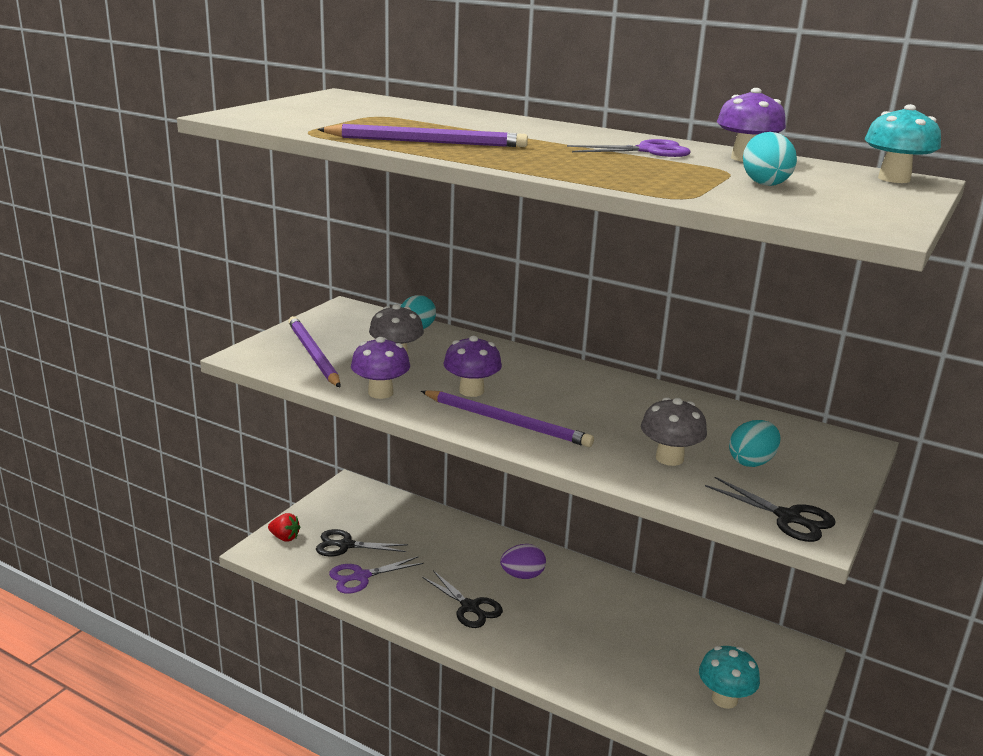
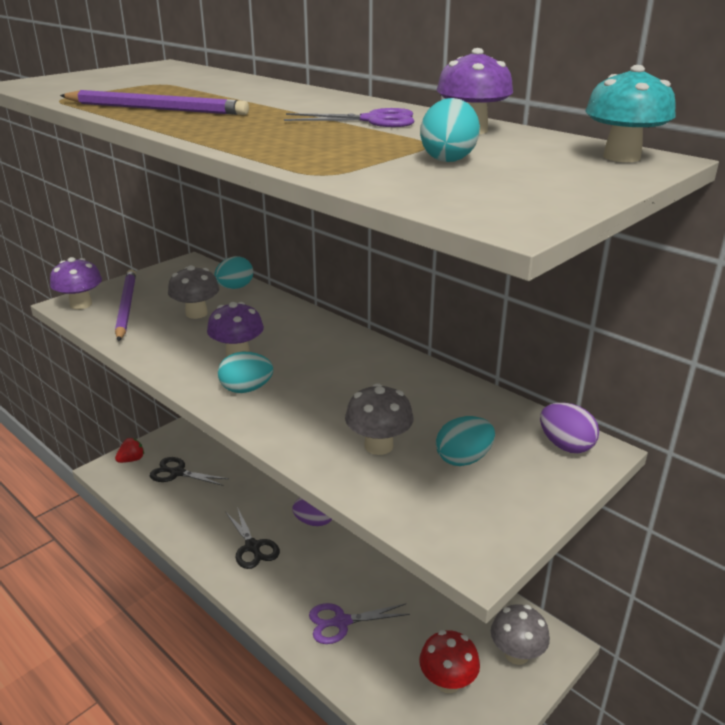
camera: 15 degrees right, 5 degrees up
red strawberry [268,513,300,542] -> red strawberry turned 75 degrees counterclockwise [115,438,144,463]
purple scissors [329,557,424,594] -> purple scissors moved to [309,603,410,644]
purple mushroom [351,337,410,399] -> purple mushroom moved to [50,257,102,309]
purple pencil [421,390,594,447] -> turquoise egg [218,352,273,393]
turquoise mushroom [699,646,760,709] -> red mushroom [419,630,480,693]
black scissors [705,477,835,542] -> none
none -> grey mushroom [491,604,550,665]
none -> purple egg [540,403,599,453]

